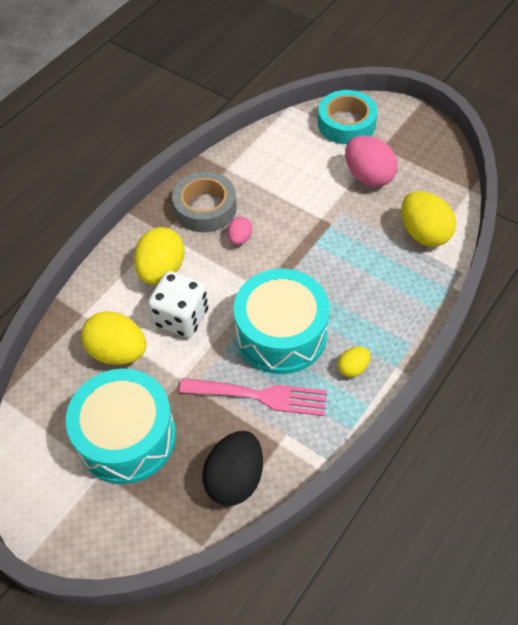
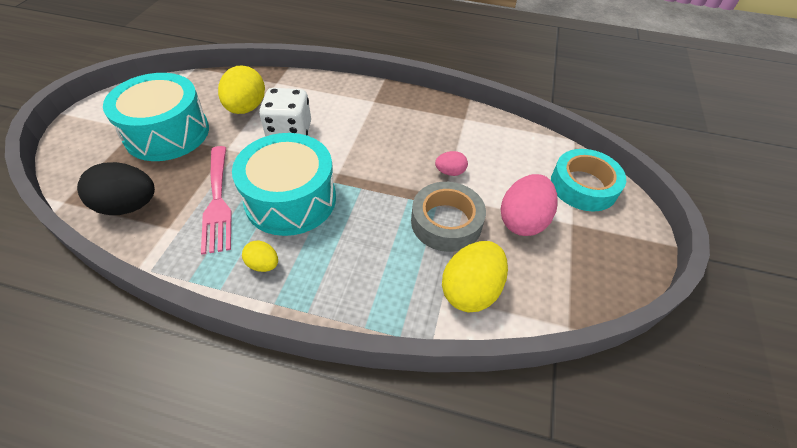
camera: 65 degrees right, 5 degrees down
yellow egg [134,227,185,284] -> none
grey tape [172,171,237,232] -> grey tape moved to [411,182,486,252]
pink egg [227,216,252,245] -> pink egg moved to [435,151,468,176]

